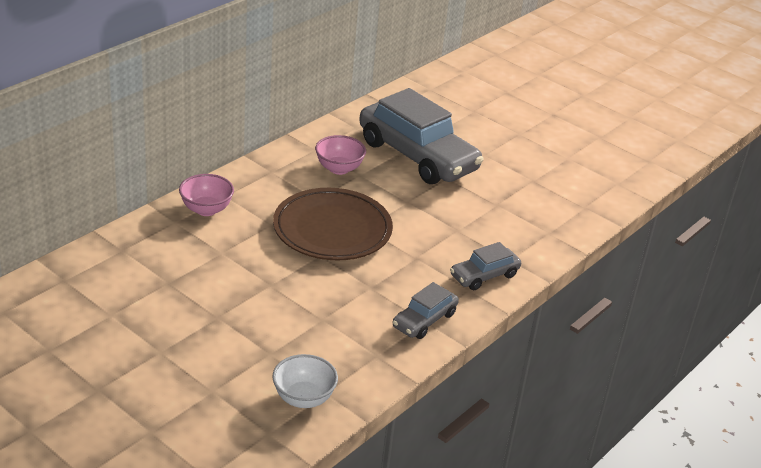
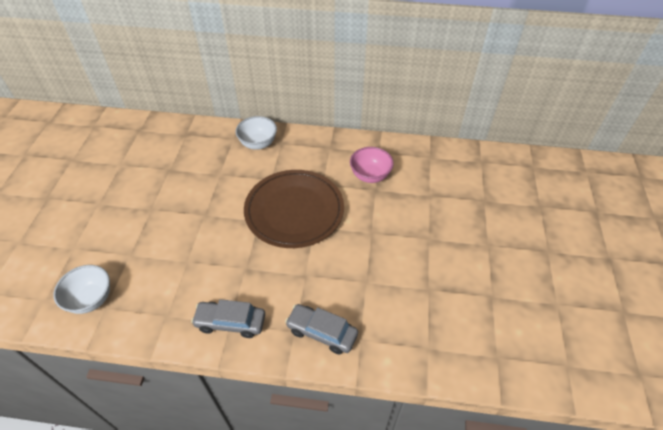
camera: 60 degrees right, 15 degrees up
pink bowl [179,174,234,216] -> white bowl [235,116,277,150]
grey car [359,88,484,184] -> none

